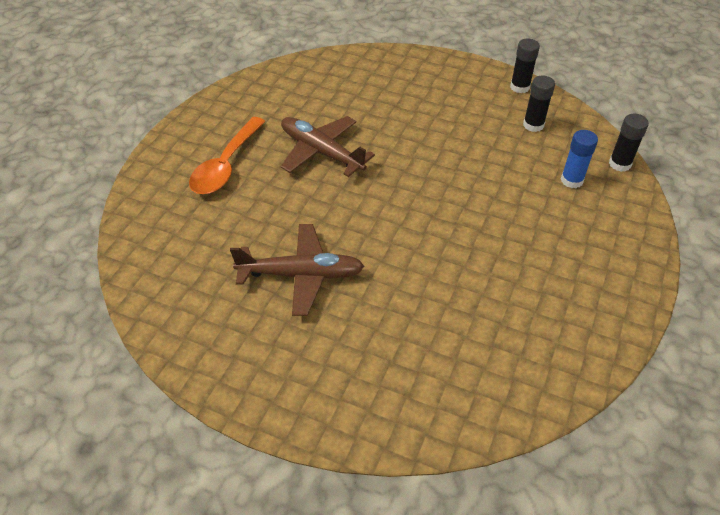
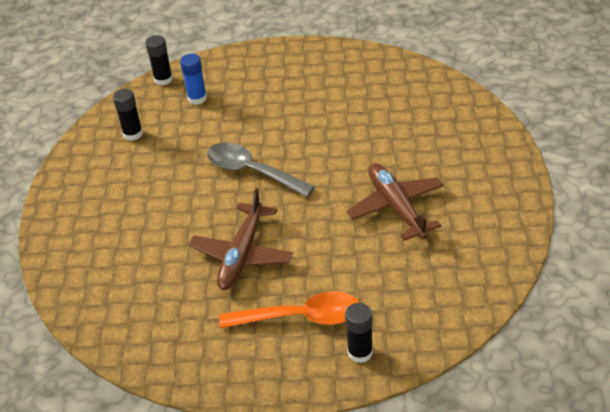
camera: 110 degrees left, 5 degrees down
black glue stick [510,38,540,93] -> black glue stick moved to [345,303,373,363]
none -> grey spoon [207,143,315,197]

